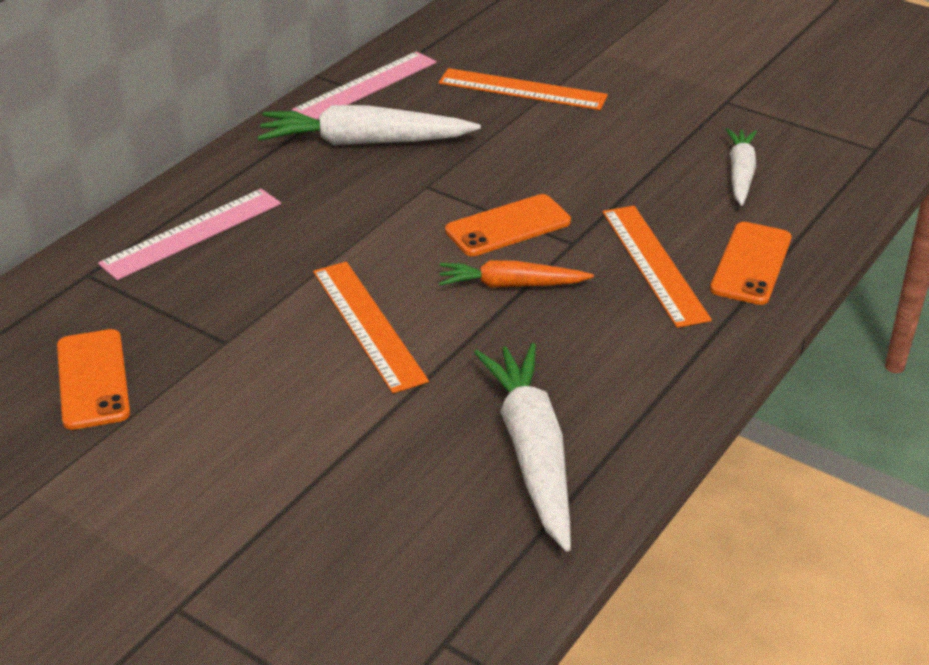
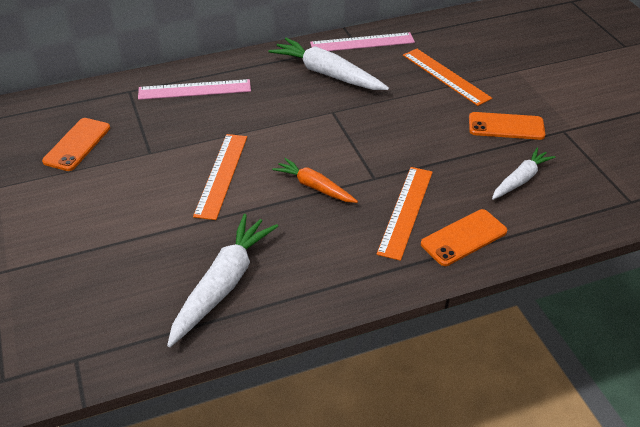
camera: 35 degrees right, 5 degrees up
orange phone [445,194,571,256] -> orange phone moved to [469,112,545,140]

